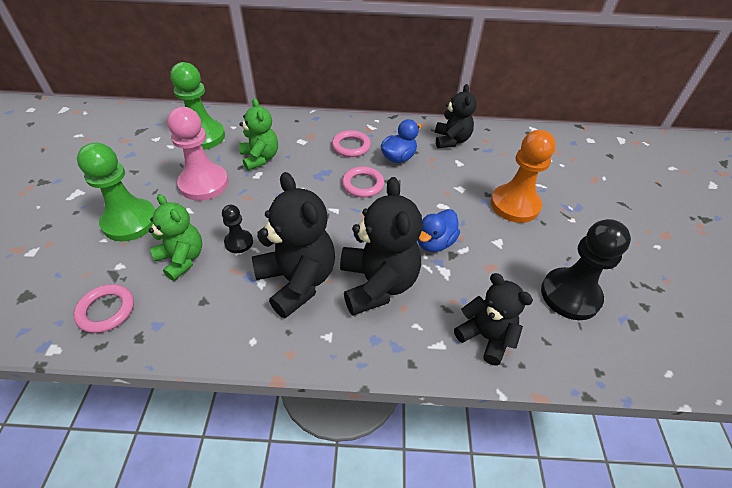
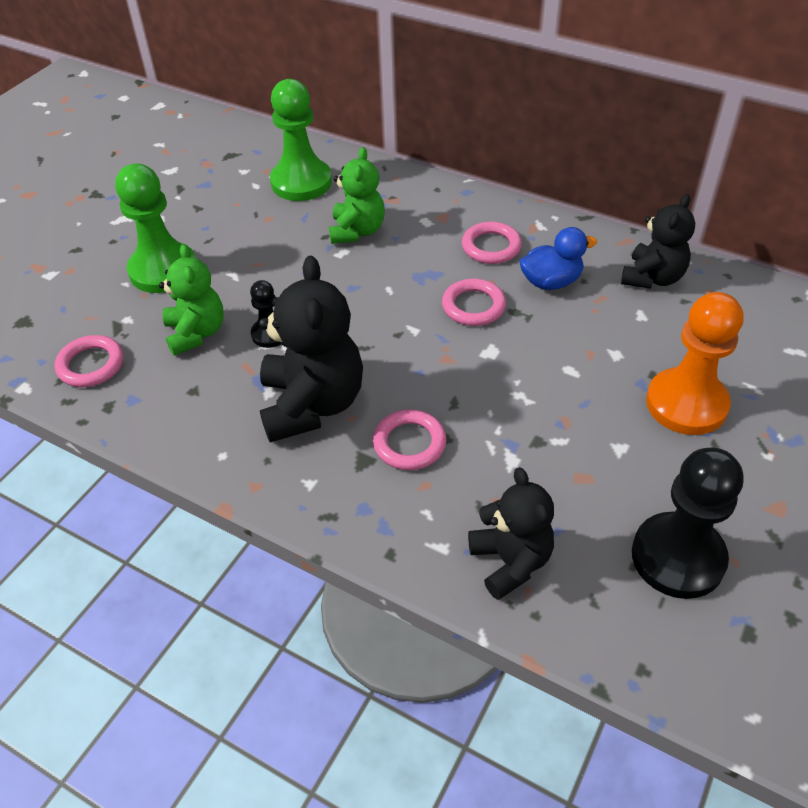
camera: 30 degrees right, 0 degrees up
pink pawn [167,107,229,201] -> none
black teddy bear [340,177,422,315] -> pink ring [373,409,446,470]
blue duck [418,209,460,252] -> none

